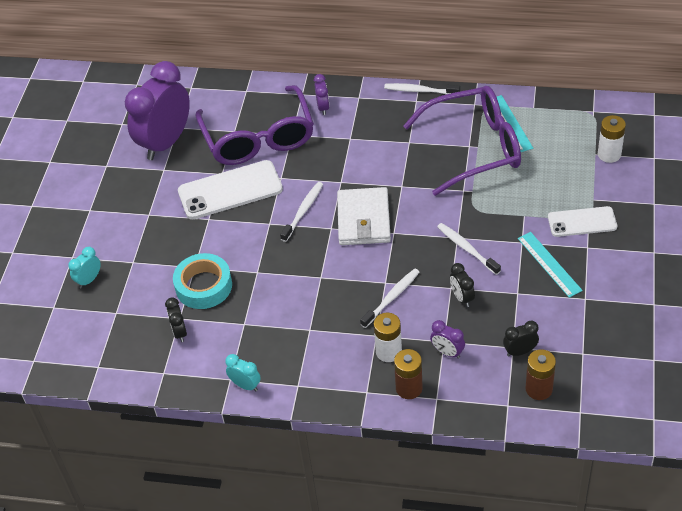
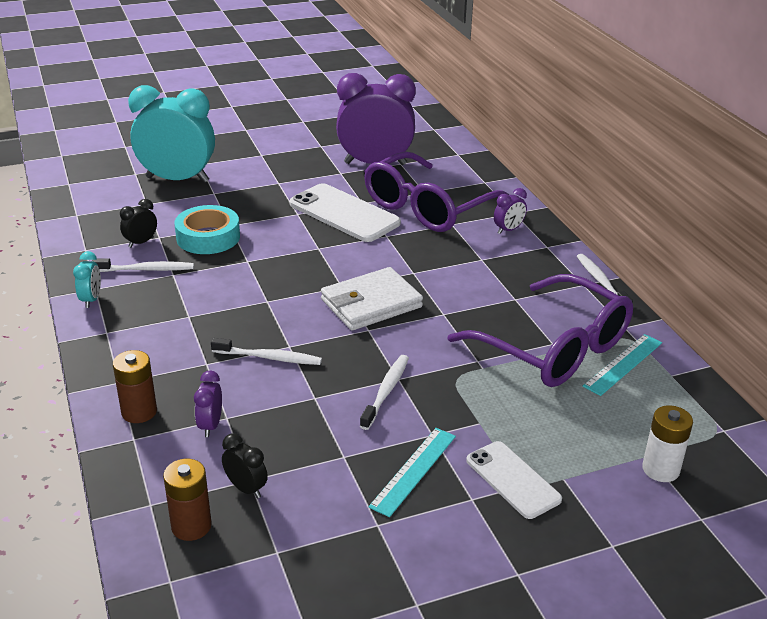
camera: 55 degrees right, 15 degrees down
turquoise clock [68,247,101,288] -> turquoise clock [128,85,215,183], size x2.41
white toothbrush [280,182,323,242] -> white toothbrush moved to [92,258,194,272]
white battery [374,313,402,362] -> none
black clock [450,263,475,307] -> none

